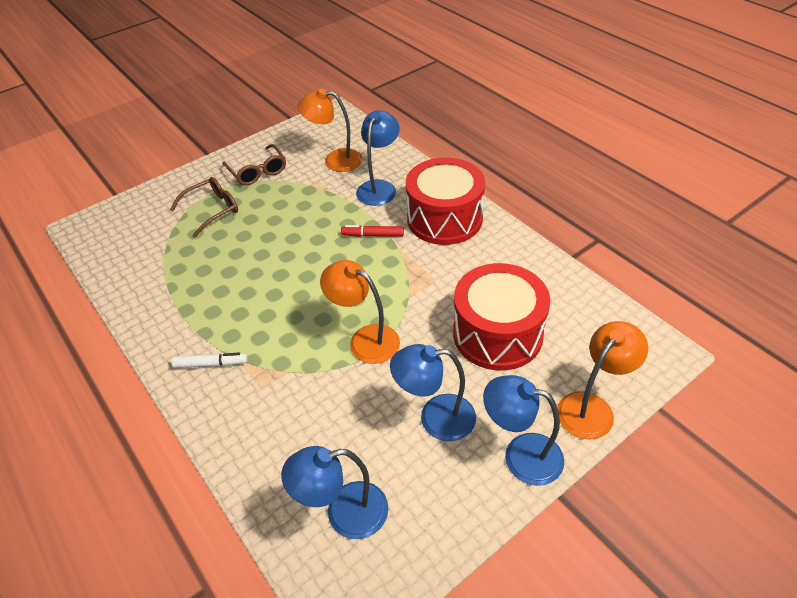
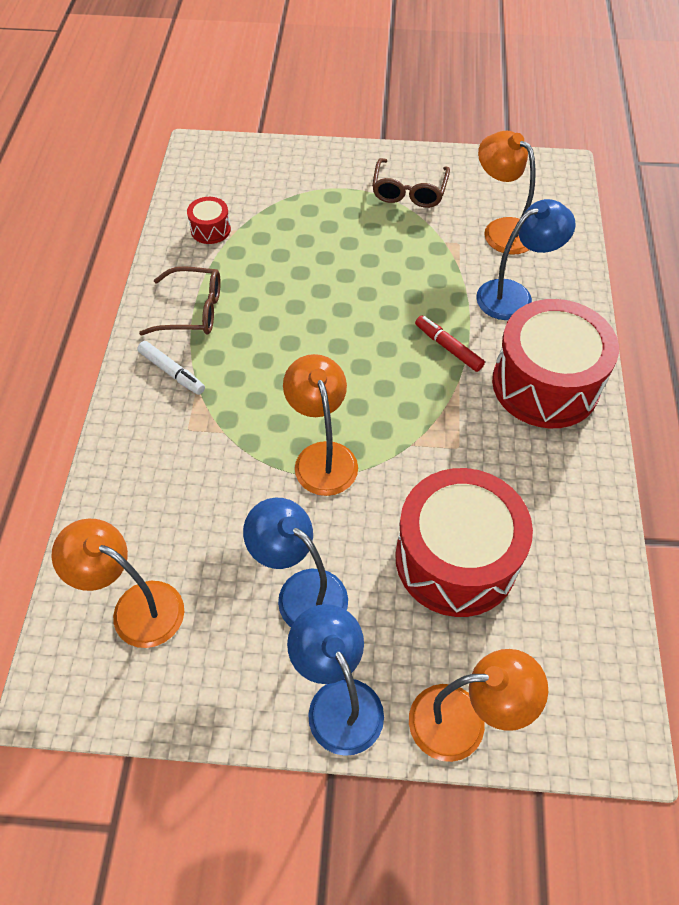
camera: 40 degrees right, 10 degrees up
brown glasses [170,177,238,237] -> brown glasses moved to [139,266,221,335]
blue lamp [281,446,388,539] -> orange lamp [52,519,184,648]
none -> red drum [187,197,231,244]

